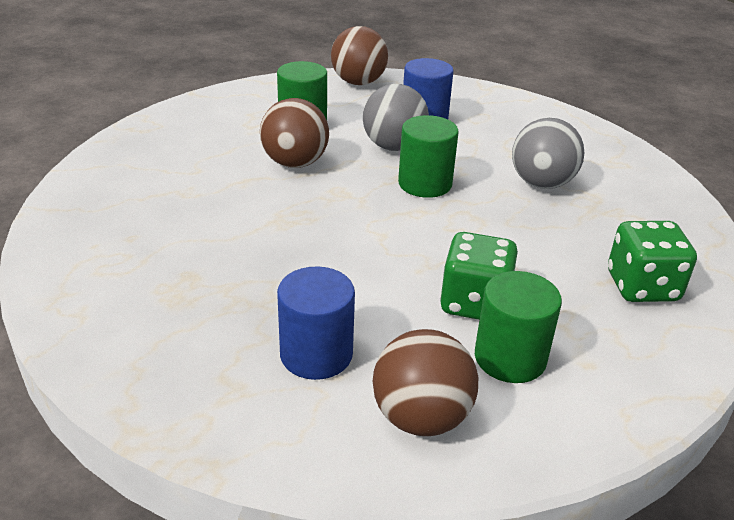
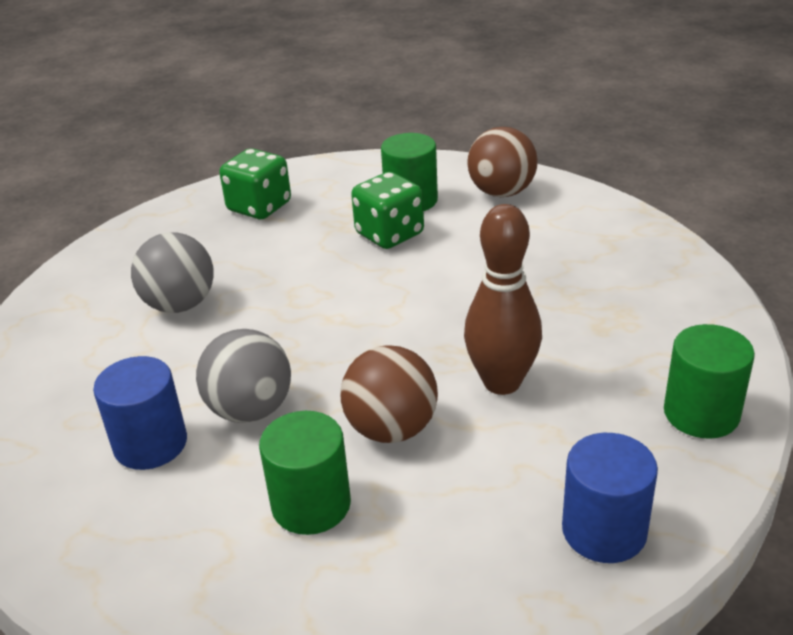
camera: 140 degrees left, 0 degrees up
blue cylinder [277,267,355,380] -> blue cylinder moved to [562,433,658,563]
brown ball [331,26,388,85] -> none
green cylinder [398,115,459,198] -> green cylinder moved to [664,324,755,439]
none -> brown bowling pin [464,204,542,395]

